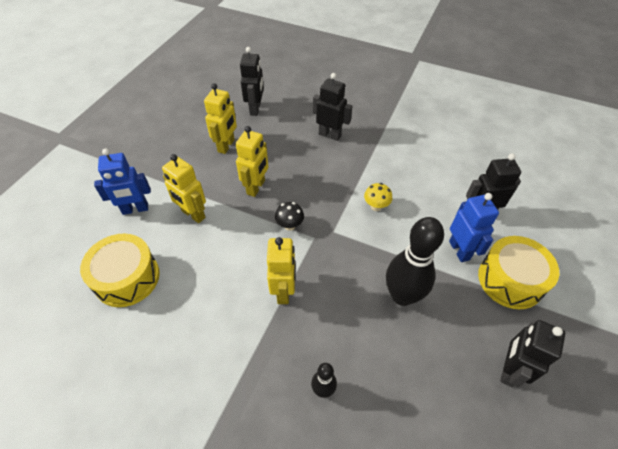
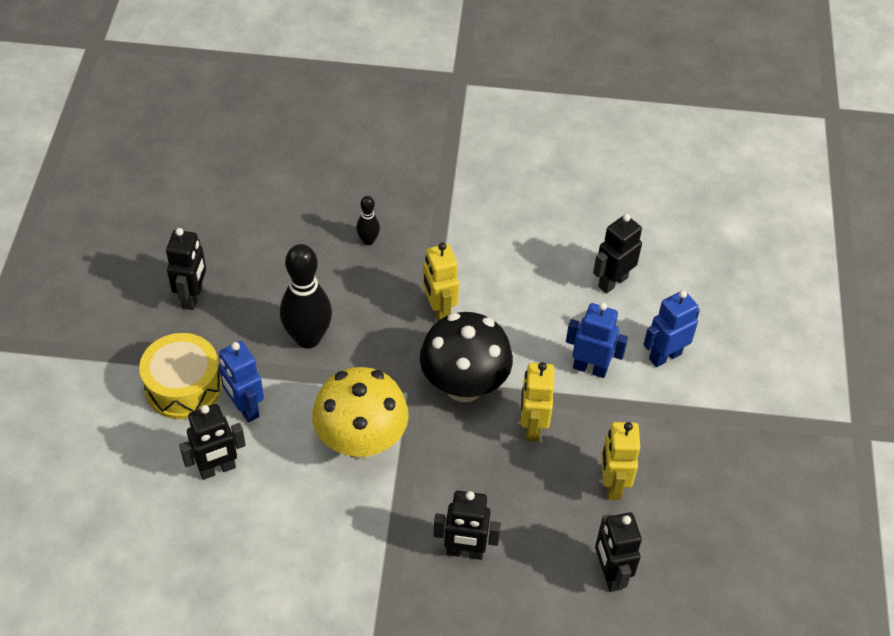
camera: 160 degrees right, 0 degrees up
yellow drum [80,234,160,307] -> black robot [593,214,642,294]
yellow robot [162,154,206,223] -> blue robot [566,302,628,378]
black mushroom [275,202,304,231] -> black mushroom [420,312,513,402], size x2.44
yellow mushroom [364,183,392,211] -> yellow mushroom [312,367,409,459], size x2.44

